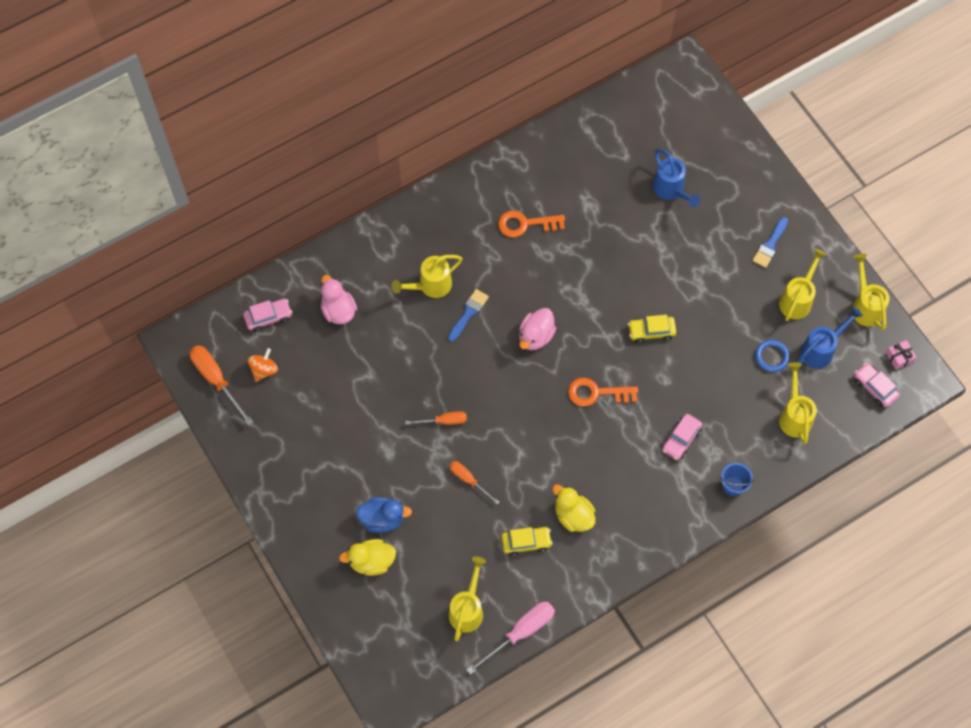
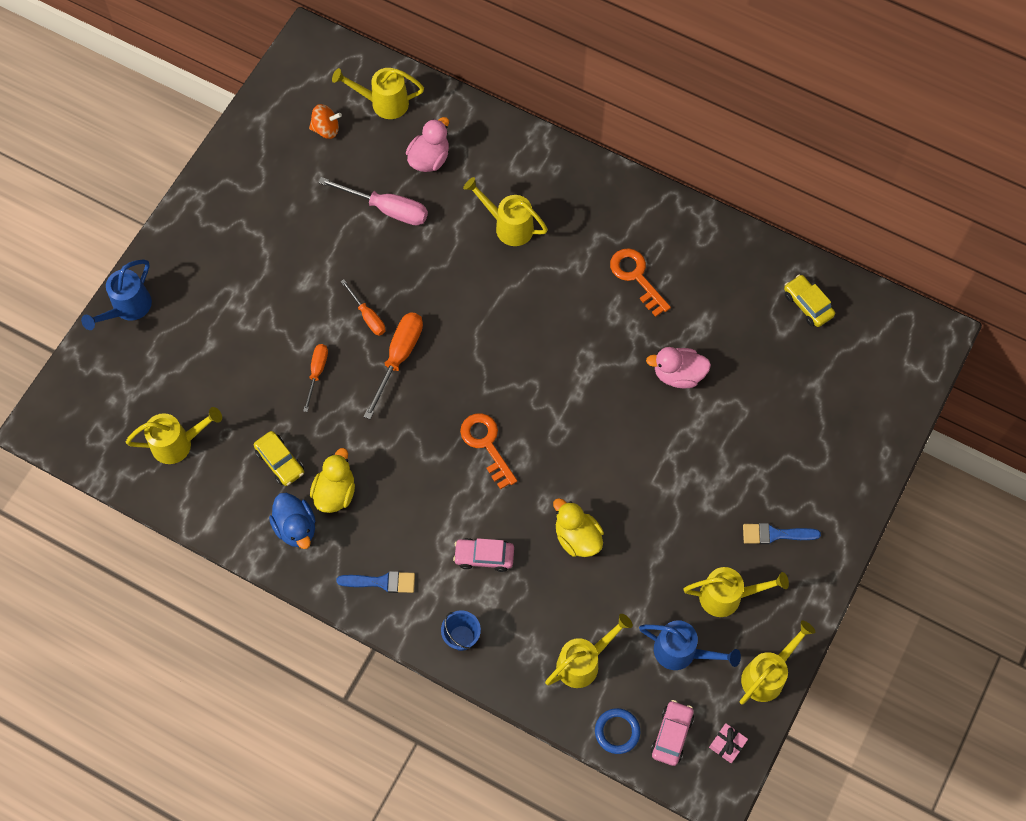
camera: 60 degrees right, 0 degrees up
orange screwdriver [189,345,254,426] -> orange screwdriver moved to [364,312,423,419]
pink car [243,298,292,332] -> yellow watering can [332,68,424,119]
yellow duck [339,539,396,576] -> yellow duck moved to [553,498,604,557]
blue duck [356,497,412,533] -> blue duck moved to [269,493,315,549]
blue brush [448,289,489,342] -> blue brush moved to [336,571,415,593]
pink screwdriver [466,602,555,675] -> pink screwdriver moved to [318,177,428,226]
pink duck [519,308,556,350] -> pink duck moved to [646,347,711,388]
yellow car [628,314,676,343] -> yellow car moved to [784,274,835,327]
blue watering can [653,149,700,207] -> blue watering can moved to [81,259,152,330]
blue ring [755,340,790,372] -> blue ring moved to [595,708,640,754]

